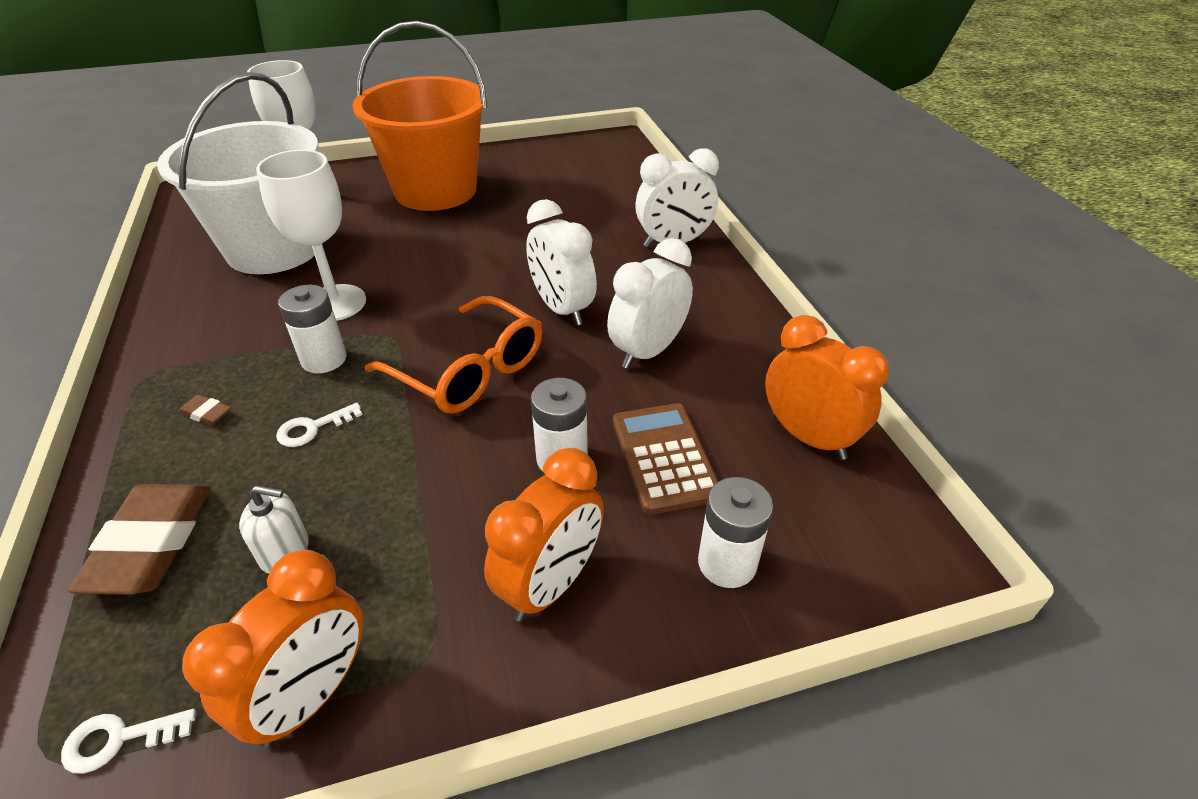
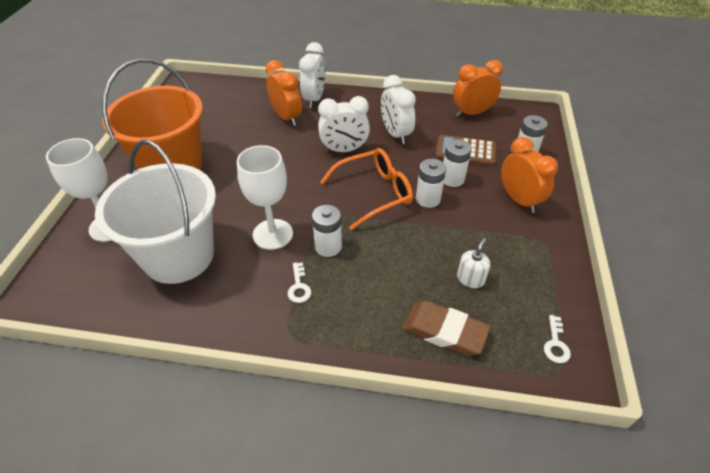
camera: 65 degrees left, 5 degrees up
brown eraser [179,395,231,426] -> none
orange clock [182,550,363,747] -> orange clock moved to [266,60,302,126]
white key [276,403,362,447] -> white key moved to [288,262,311,303]
none -> white battery [416,159,446,208]

